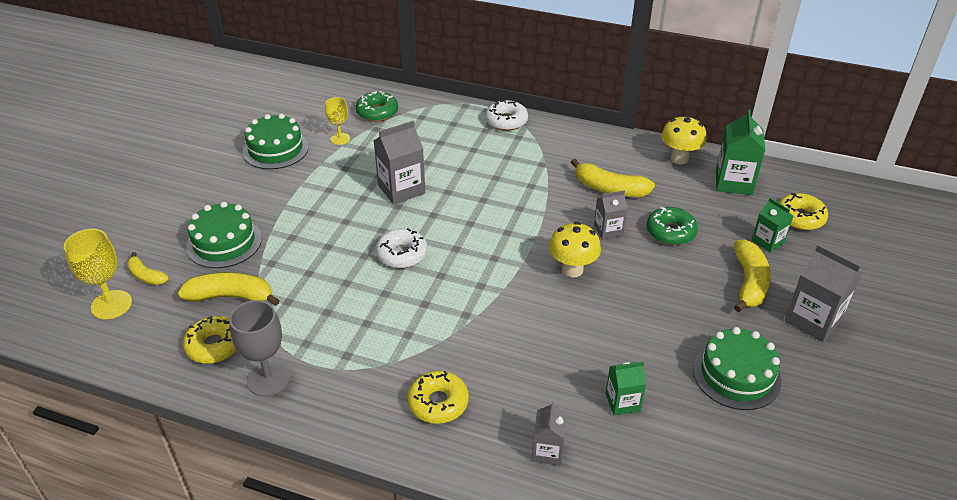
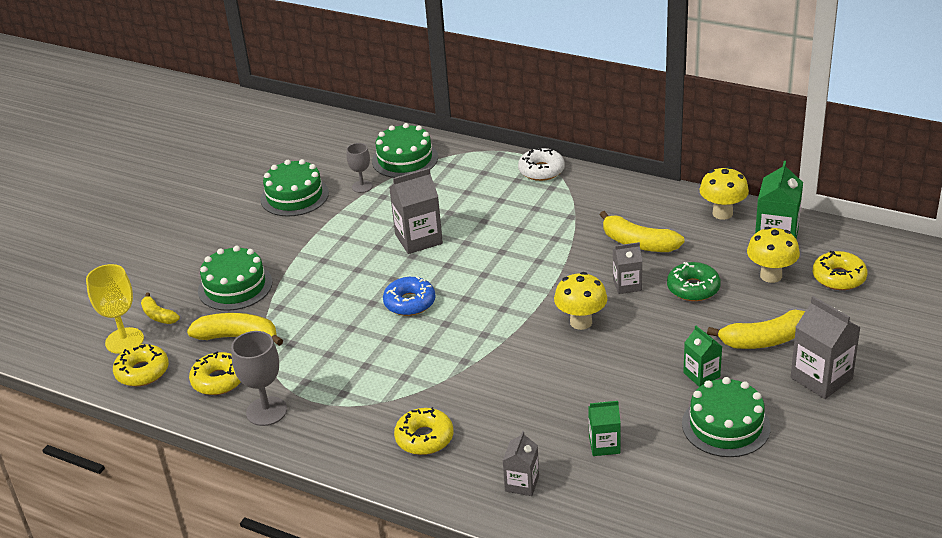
camera: 10 degrees right, 5 degrees down
yellow goblet [325,97,350,145] -> grey goblet [346,143,373,193]
green donut [356,91,398,121] -> green cake [372,123,438,178]
white donut [376,228,427,268] -> blue donut [383,276,436,316]
yellow banana [734,239,771,312] -> yellow banana turned 60 degrees clockwise [707,310,805,349]
green carton [752,198,793,253] -> green carton moved to [683,326,722,387]
none -> yellow donut [113,344,169,386]
none -> yellow mushroom [747,227,800,283]

